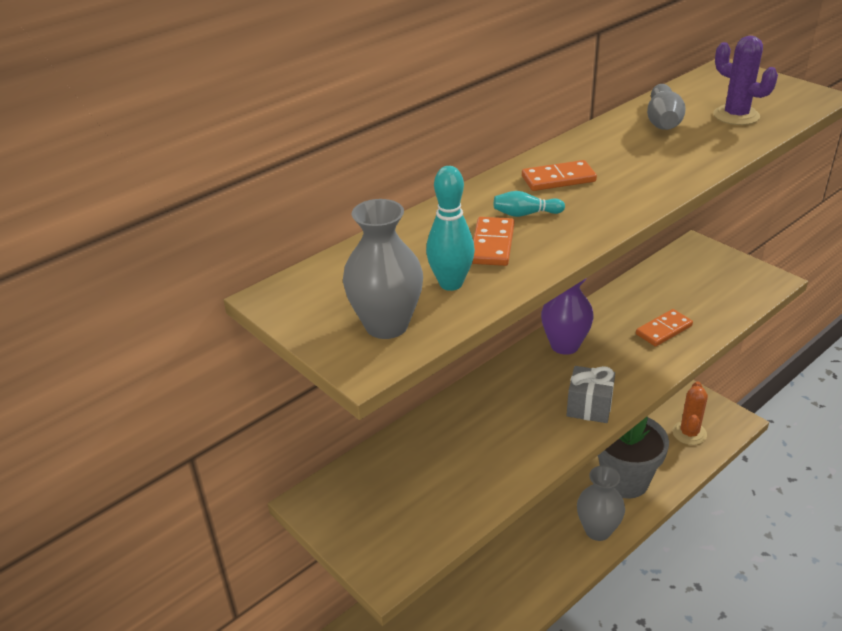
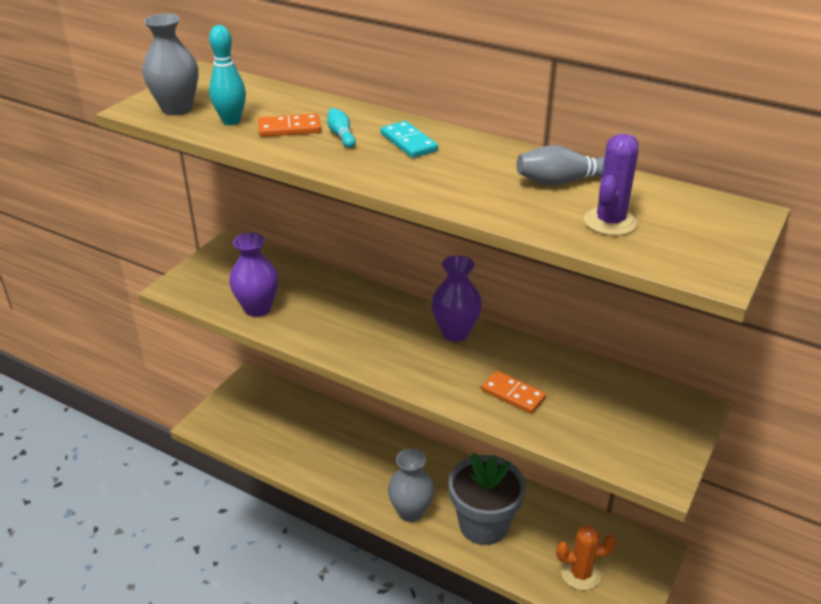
camera: 70 degrees right, 0 degrees up
orange domino [522,160,597,191] -> turquoise domino [381,121,438,158]
grey gift [566,366,615,423] -> none
none -> purple vase [229,233,278,317]

